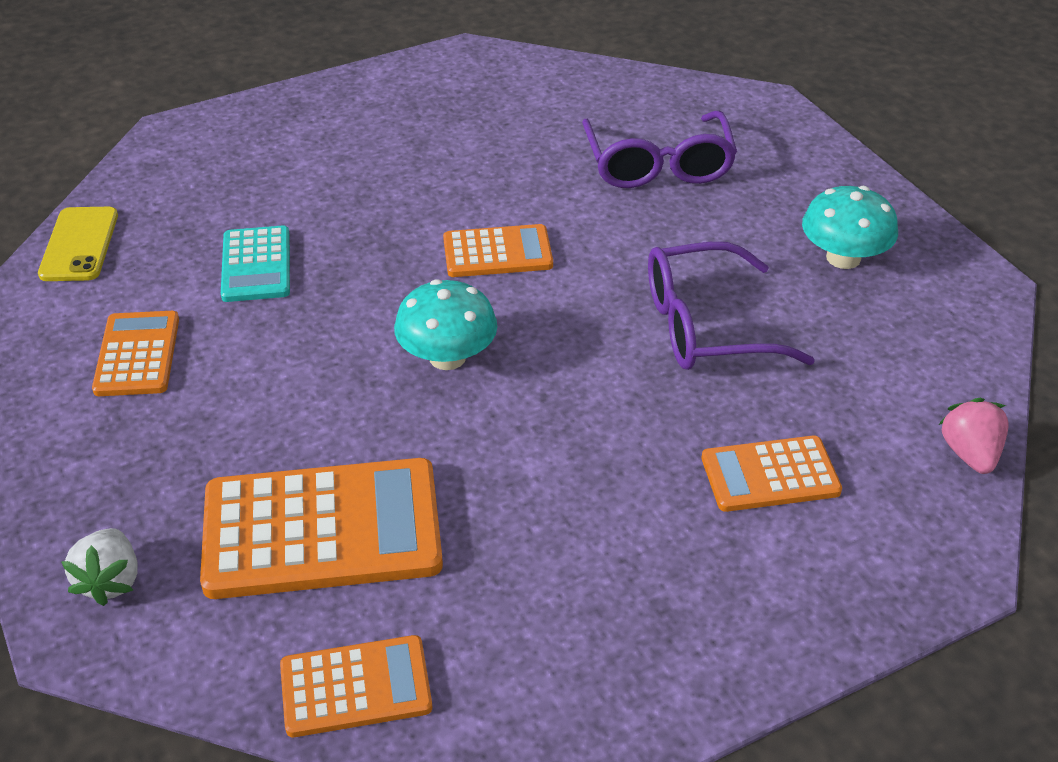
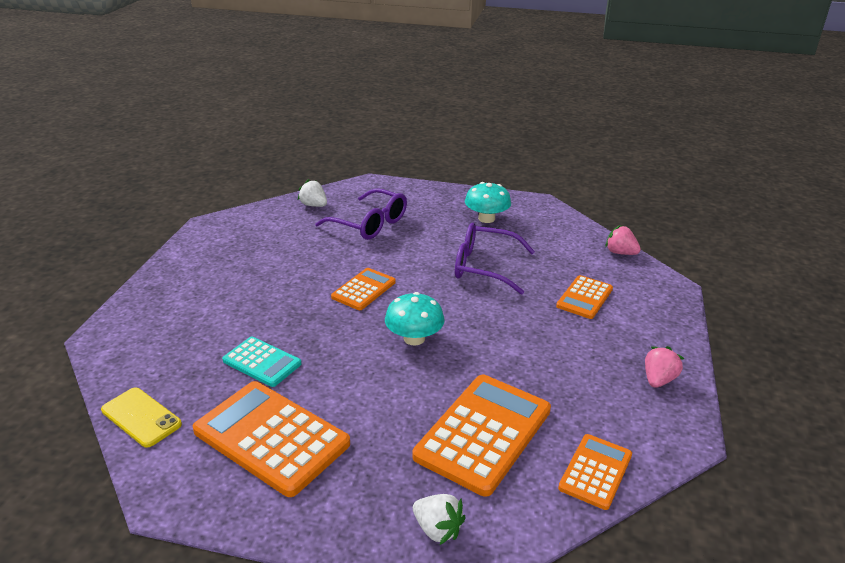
camera: 50 degrees left, 10 degrees down
orange calculator [92,311,179,396] -> orange calculator [193,381,350,497], size x1.78
purple glasses [648,242,815,370] -> purple glasses turned 75 degrees clockwise [455,223,535,295]
none -> white strawberry [298,179,327,207]
none -> pink strawberry [645,346,685,388]

